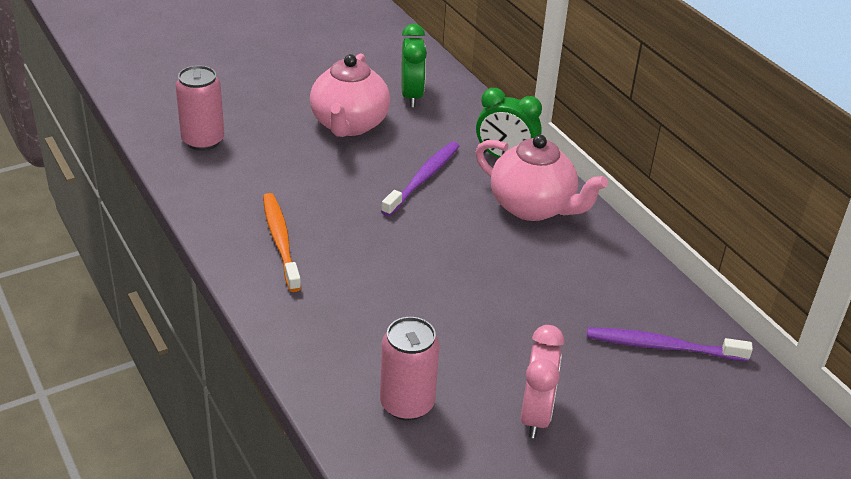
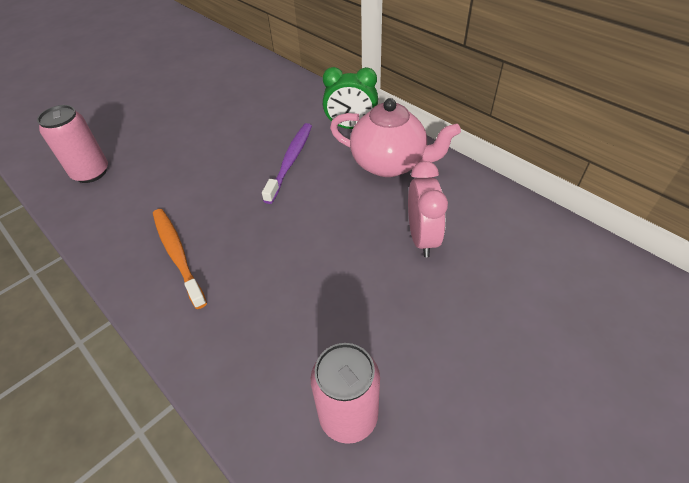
camera: 10 degrees left, 10 degrees up
pink teapot [310,53,390,137] -> none
green clock [401,24,427,107] -> none
pink clock [521,325,564,438] -> pink clock moved to [408,161,448,257]
purple toothbrush [587,327,753,361] -> none

